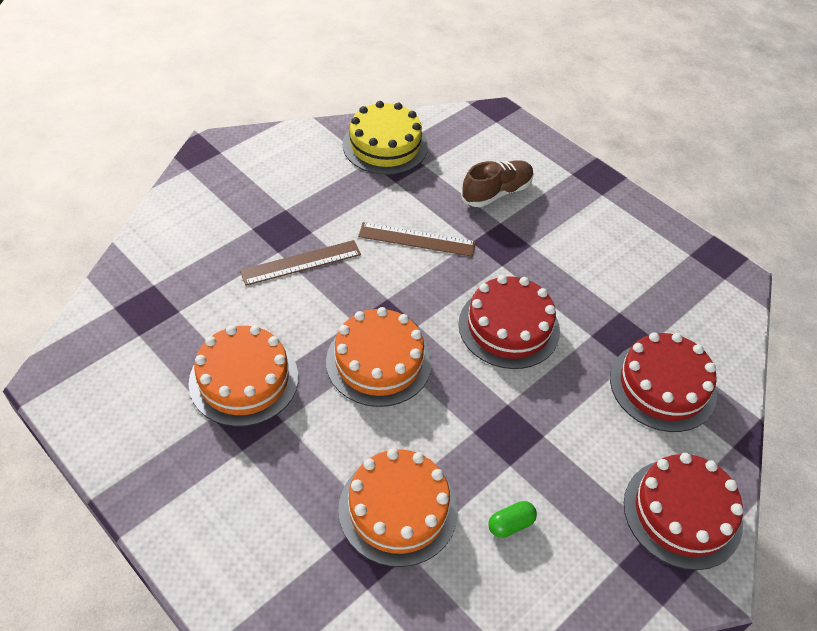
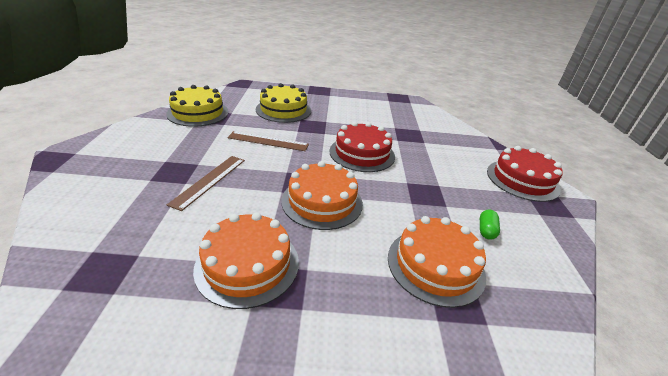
camera: 45 degrees left, 15 degrees down
brown ruler [358,222,476,257] -> brown ruler turned 45 degrees clockwise [227,131,309,151]
brown shoe [461,160,534,207] -> yellow cake [256,83,311,123]
red cake [610,332,717,432] -> none

